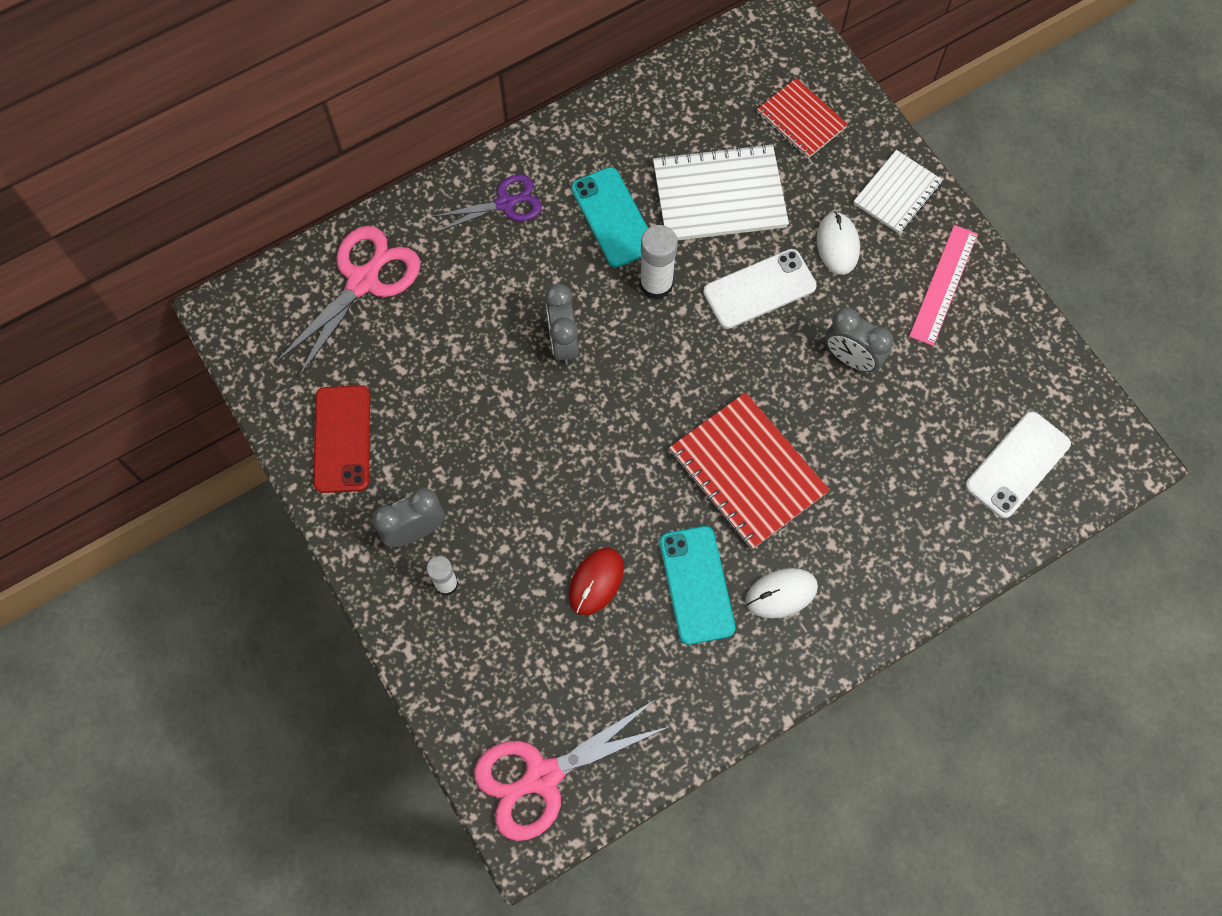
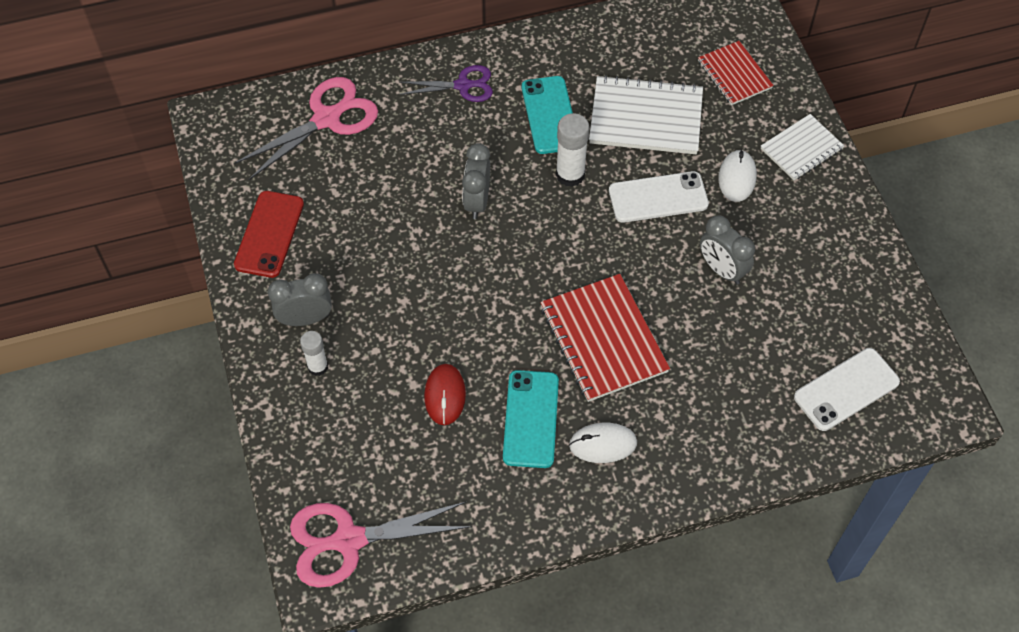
camera: 15 degrees right, 10 degrees down
red mouse [569,548,624,615] -> red mouse turned 45 degrees counterclockwise [424,364,466,425]
pink ruler [909,225,978,346] -> none

